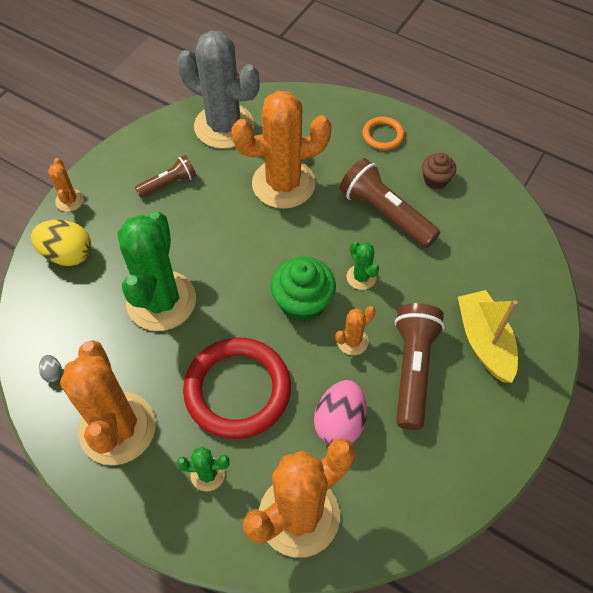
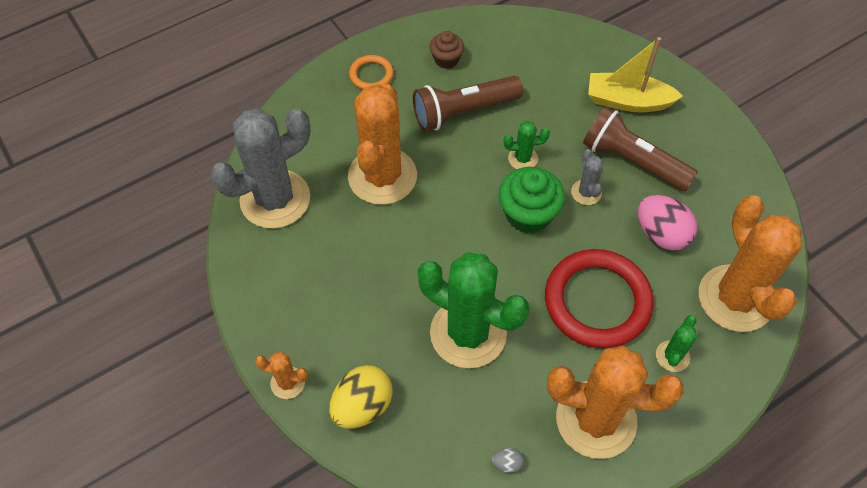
camera: 65 degrees left, 0 degrees up
brown flashlight [135,155,196,198] -> none
orange cactus [335,306,376,355] -> grey cactus [571,149,603,205]

